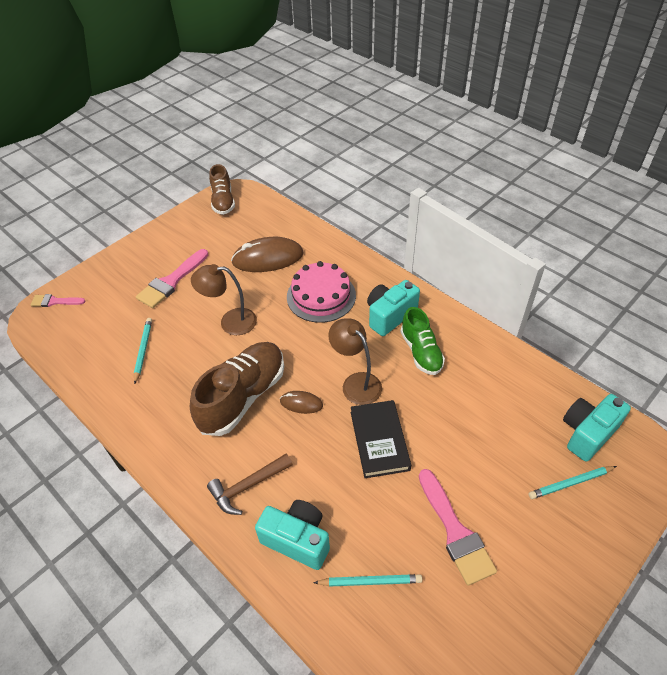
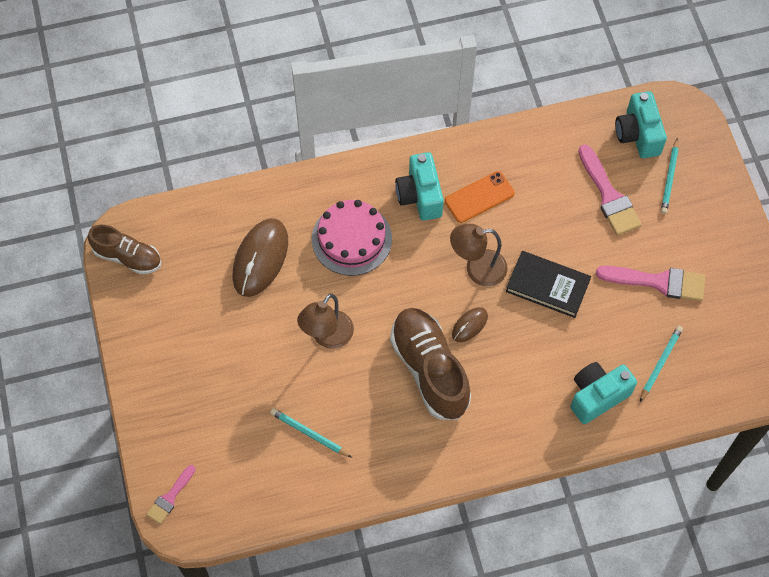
camera: 60 degrees left, 15 degrees up
pink brush [136,249,208,308] -> pink brush moved to [578,144,642,236]
brown hammer [207,454,293,515] -> none
green shoe [400,307,445,375] -> orange phone [445,171,515,223]

